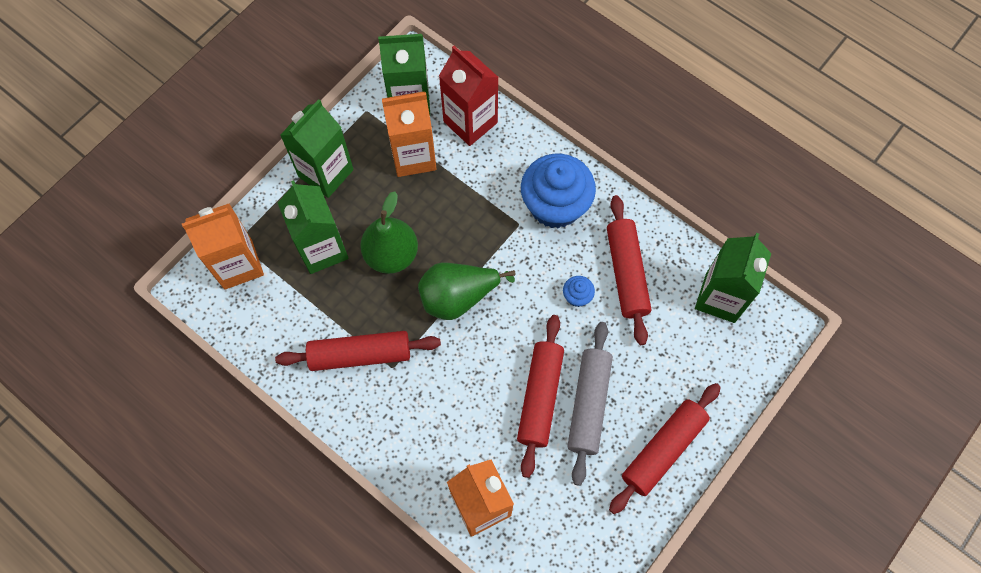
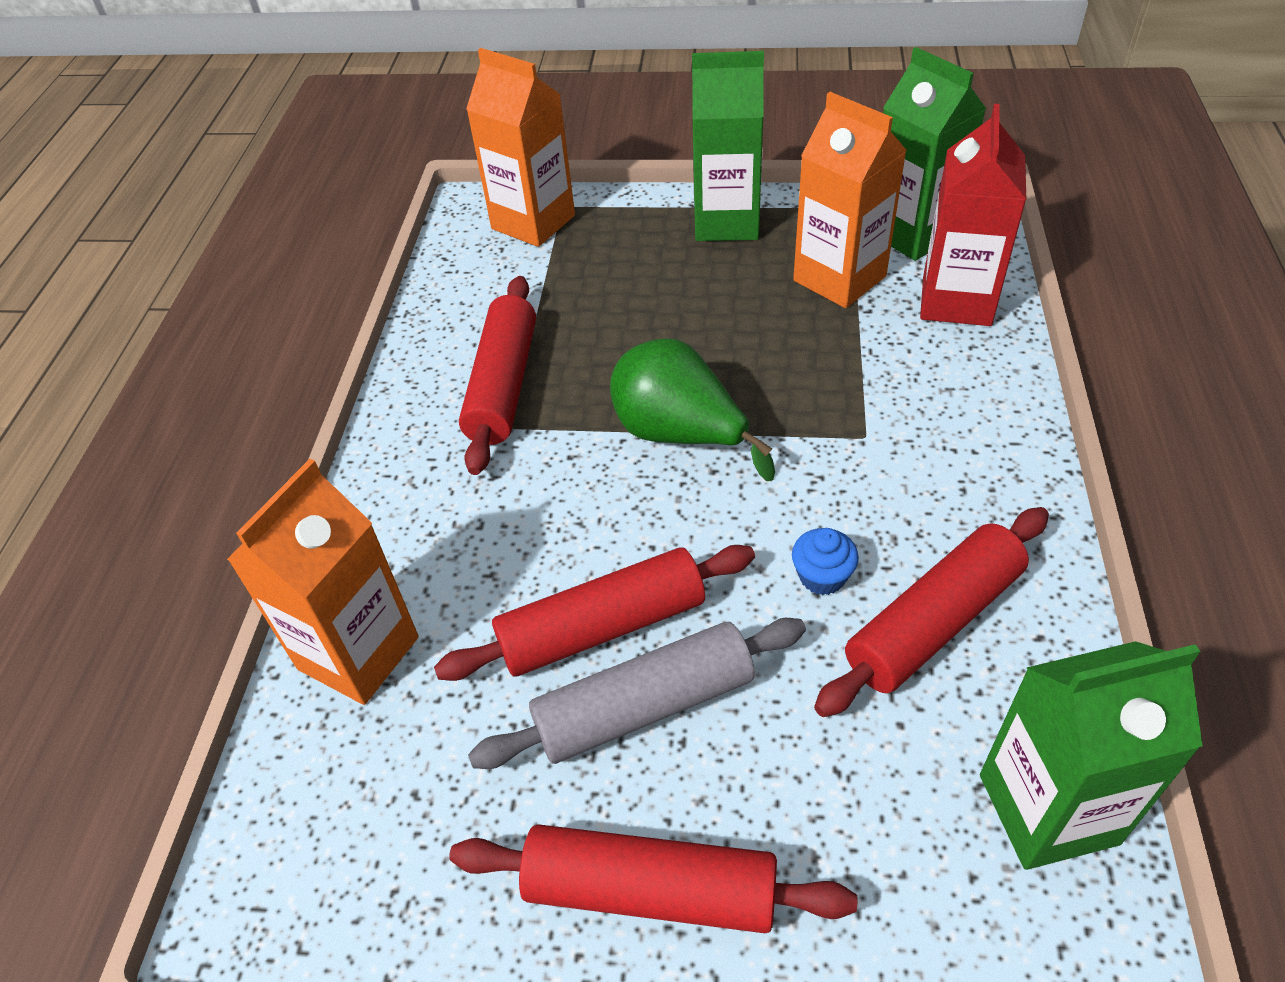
camera: 60 degrees right, 20 degrees down
red rolling pin [275,331,441,371] -> red rolling pin turned 45 degrees clockwise [459,276,536,475]
green carton [278,180,349,274] -> none
green pear [360,191,418,274] -> none
blue cupcake [521,154,596,228] -> none

